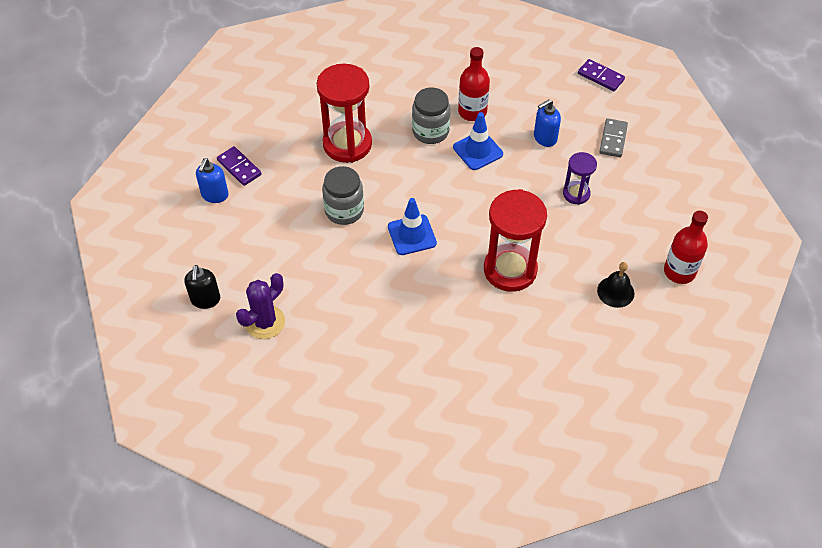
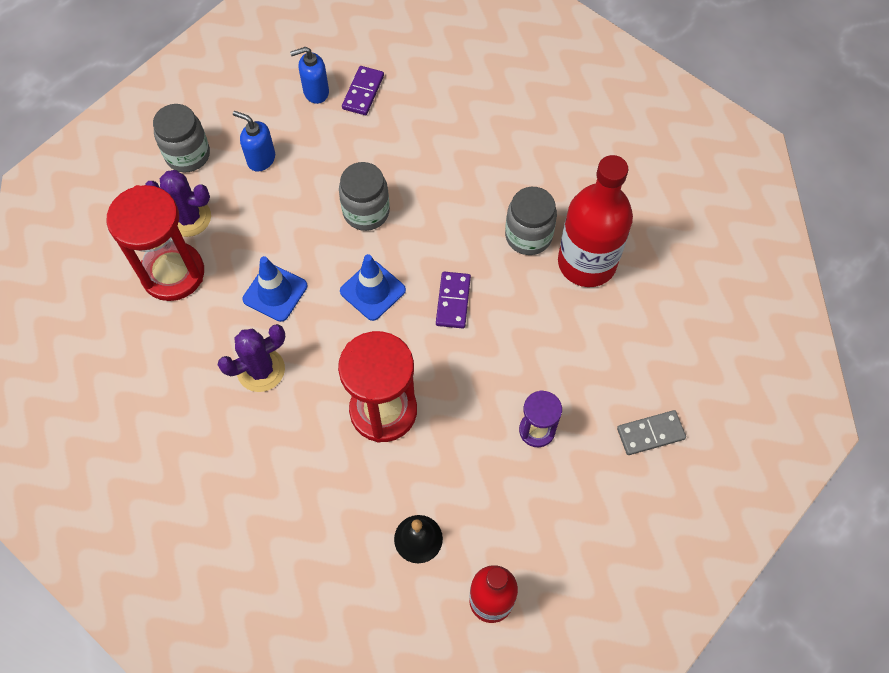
camera: 60 degrees right, 10 degrees up
black soap dispenser [184,265,220,309] -> grey jar [153,104,210,172]
red hourglass [317,64,372,163] -> red hourglass moved to [107,185,204,301]
blue traffic cone [453,112,503,170] -> blue traffic cone moved to [243,256,308,322]
red bottle [458,47,490,121] -> red bottle [558,155,633,287], size x1.57
blue soap dispenser [534,99,561,147] -> blue soap dispenser moved to [233,111,275,172]
purple domino [578,59,625,91] -> purple domino moved to [436,272,471,329]
none -> purple cactus [218,324,285,392]

